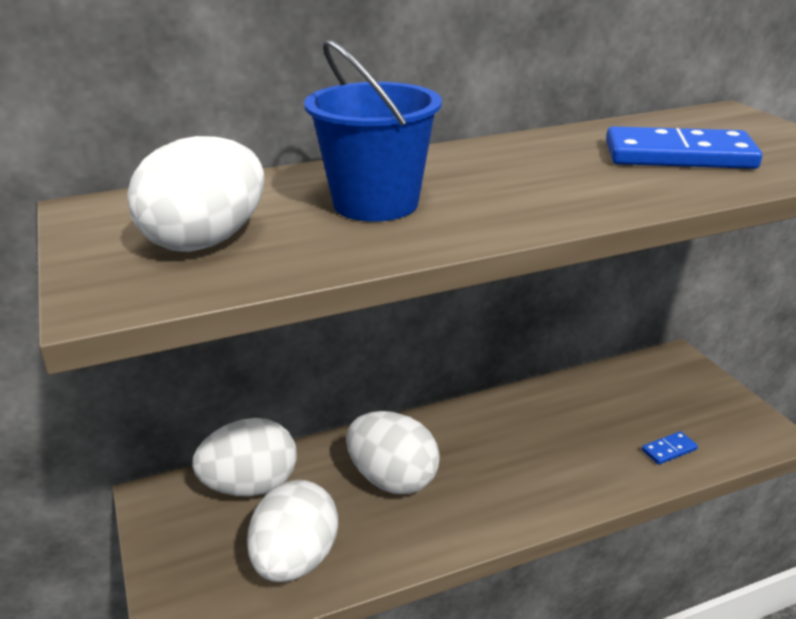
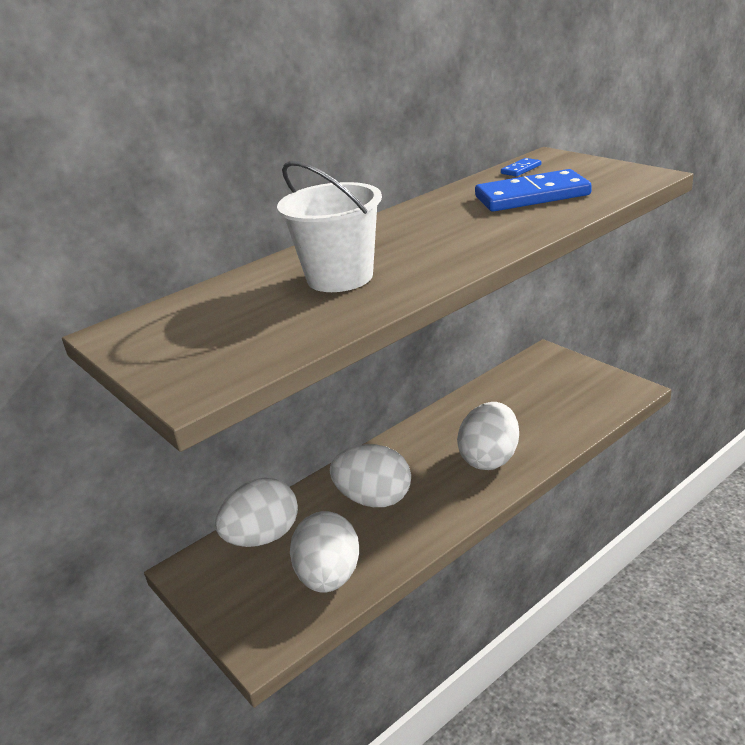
camera: 15 degrees left, 0 degrees up
white egg [127,136,265,252] -> white egg moved to [457,402,519,470]
blue bucket [304,39,442,222] -> white bucket [277,161,382,292]
blue domino [642,431,698,465] -> blue domino moved to [501,158,541,177]

